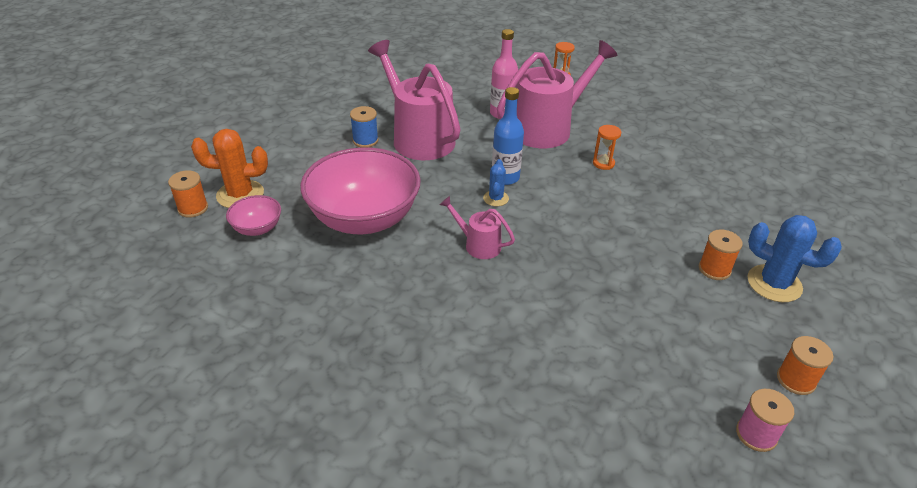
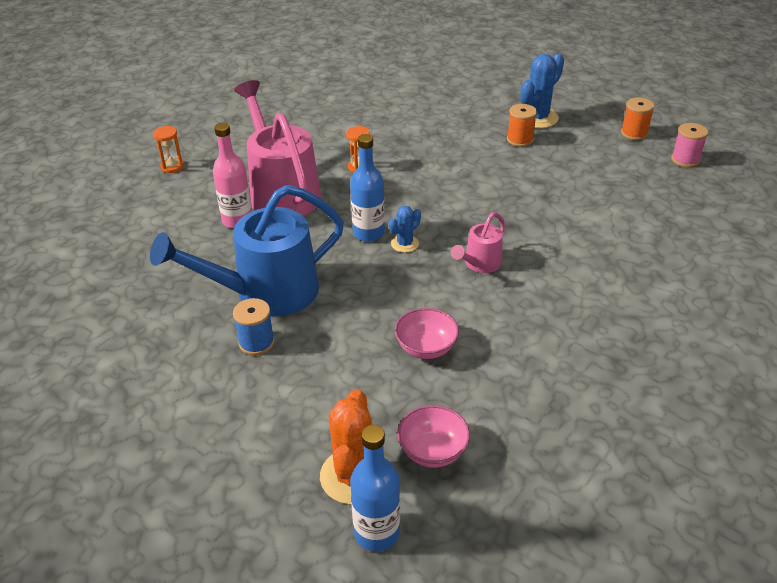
camera: 80 degrees left, 0 degrees up
orange spool [168,170,208,218] -> blue bottle [350,425,400,551]
pink bowl [300,147,421,234] -> pink bowl [395,308,459,359], size x0.45
pink watering can [368,40,461,160] -> blue watering can [150,185,344,317]
blue cactus [483,159,509,206] -> blue cactus turned 60 degrees counterclockwise [389,206,421,253]

